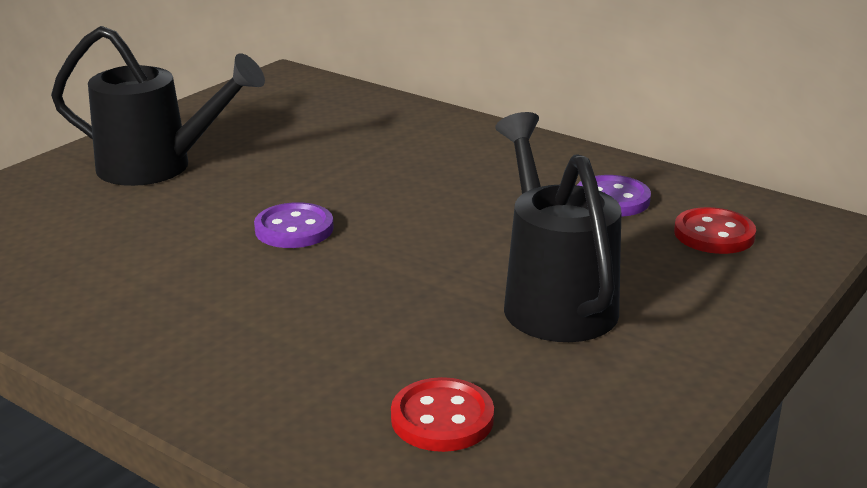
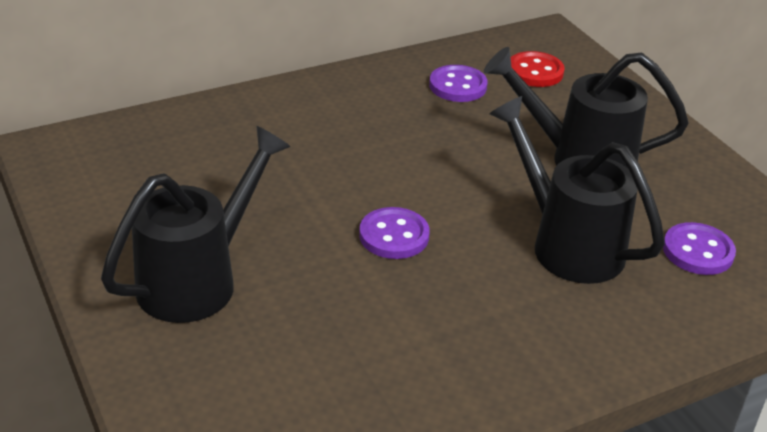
camera: 65 degrees left, 10 degrees up
red button [391,377,494,452] -> purple button [663,222,736,275]
none -> black watering can [489,96,665,284]

